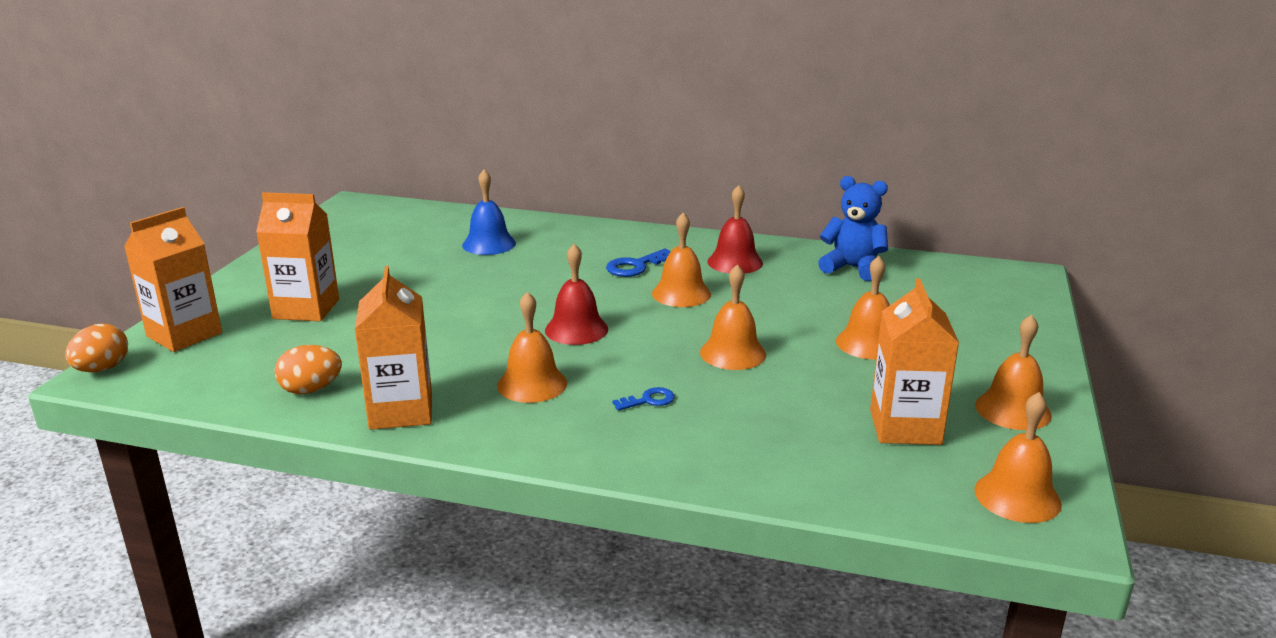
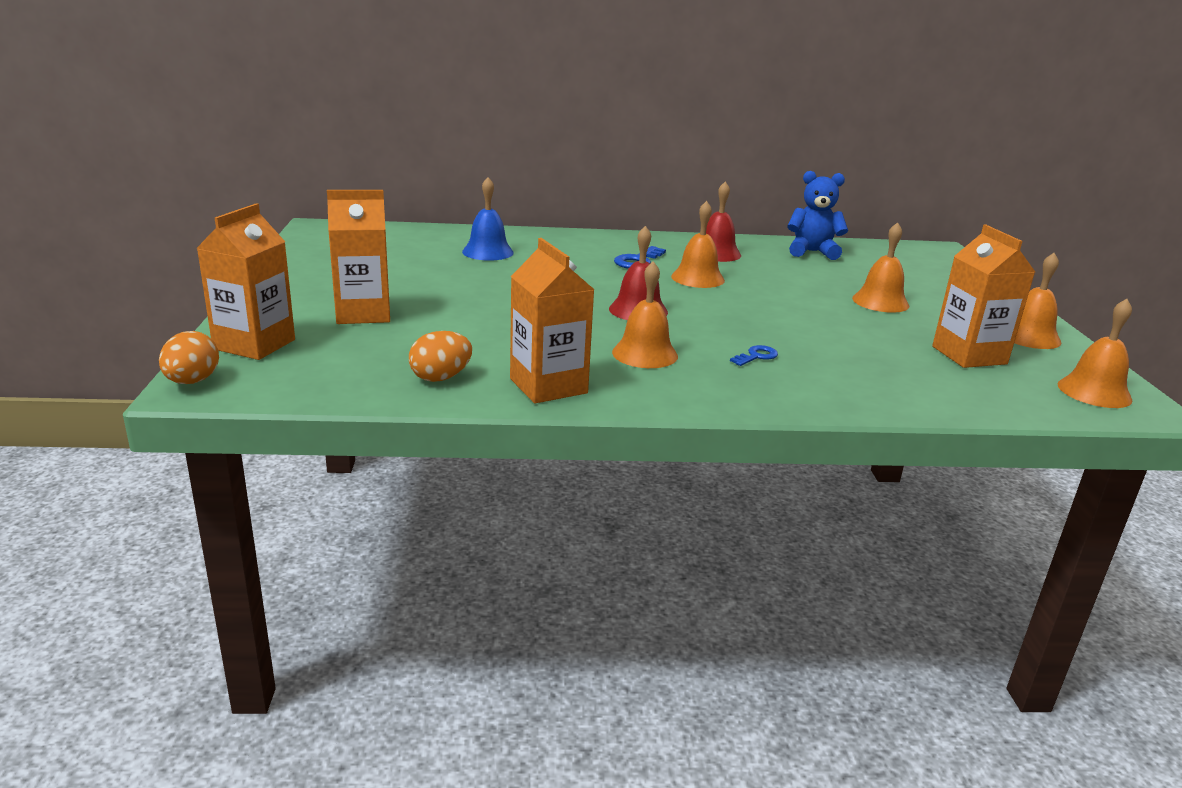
camera: 20 degrees left, 0 degrees up
orange bell [700,264,766,370] -> none

